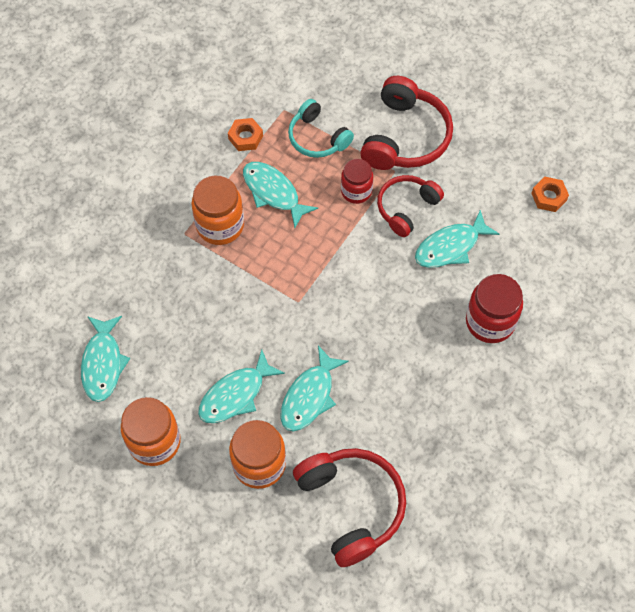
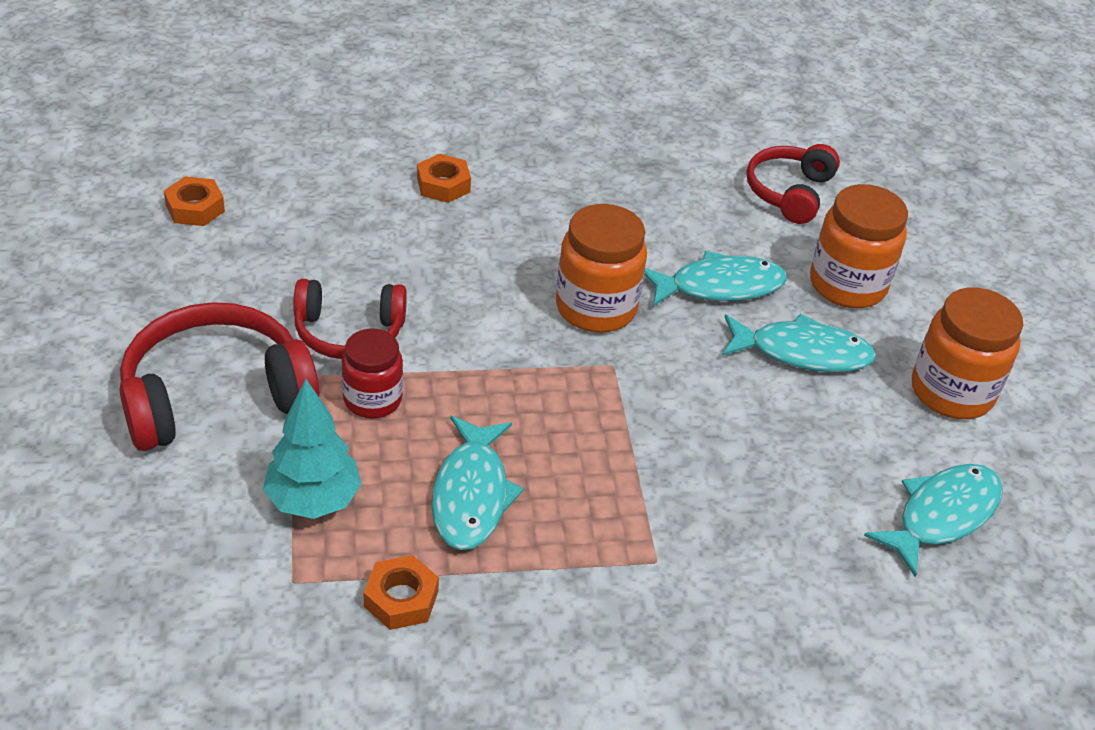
camera: 135 degrees left, 20 degrees down
orange jar [192,176,244,245] -> orange jar moved to [556,204,647,333]
turquoise headphones [288,99,354,158] -> turquoise tree [263,379,362,519]
red headphones [293,448,406,567] -> red headphones [746,144,840,224], size x0.64
turquoise fish [415,210,499,268] -> none
red jar [466,274,523,343] -> orange nut [417,154,471,203]

